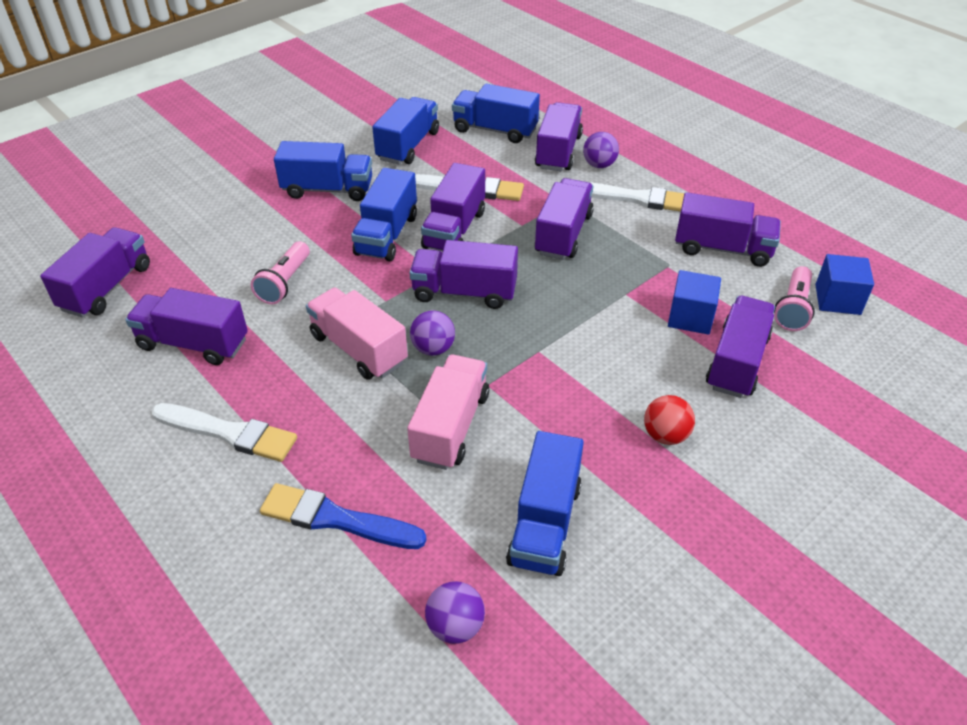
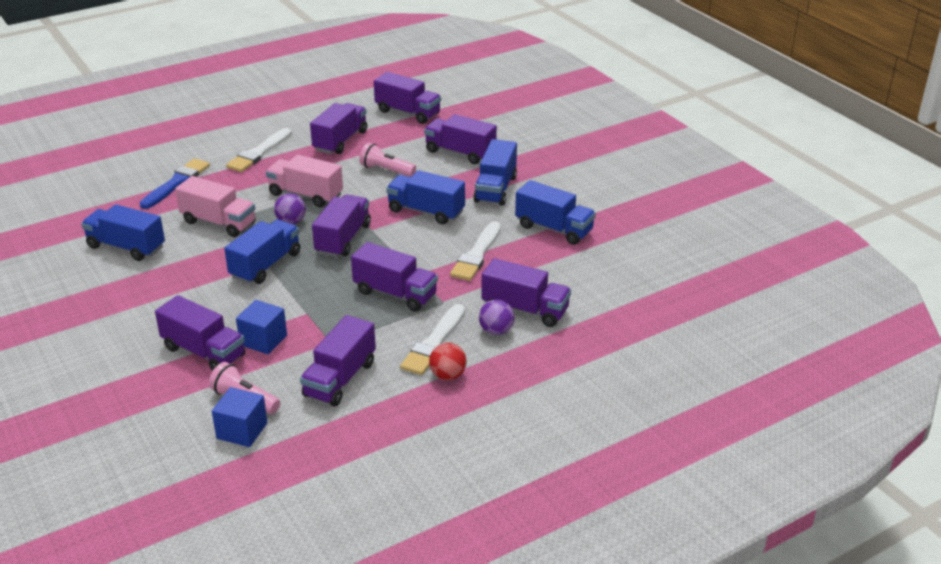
camera: 100 degrees right, 10 degrees down
pink truck [306,288,408,380] -> pink truck turned 120 degrees counterclockwise [266,155,343,207]
purple truck [421,163,485,251] -> purple truck moved to [424,114,497,164]
purple ball [425,581,485,644] -> none
blue truck [452,84,540,143] -> blue truck moved to [224,220,300,284]
red ball [644,395,695,445] -> red ball moved to [429,343,467,380]

